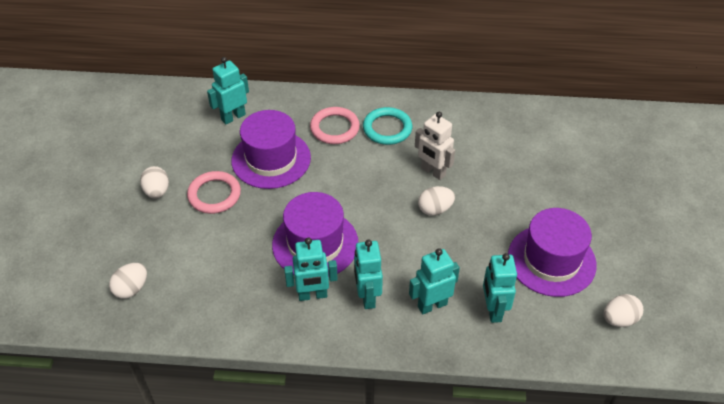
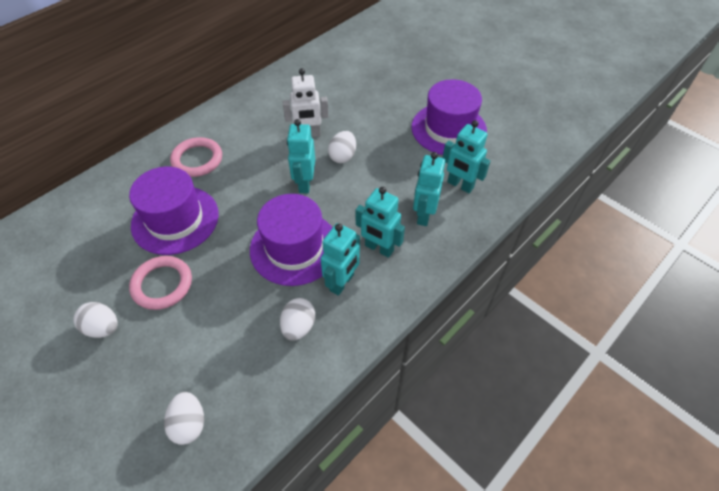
camera: 50 degrees left, 5 degrees up
turquoise robot [207,57,249,125] -> turquoise robot moved to [287,119,315,194]
turquoise ring [363,107,412,145] -> none
white egg [604,294,643,327] -> white egg moved to [280,298,315,341]

